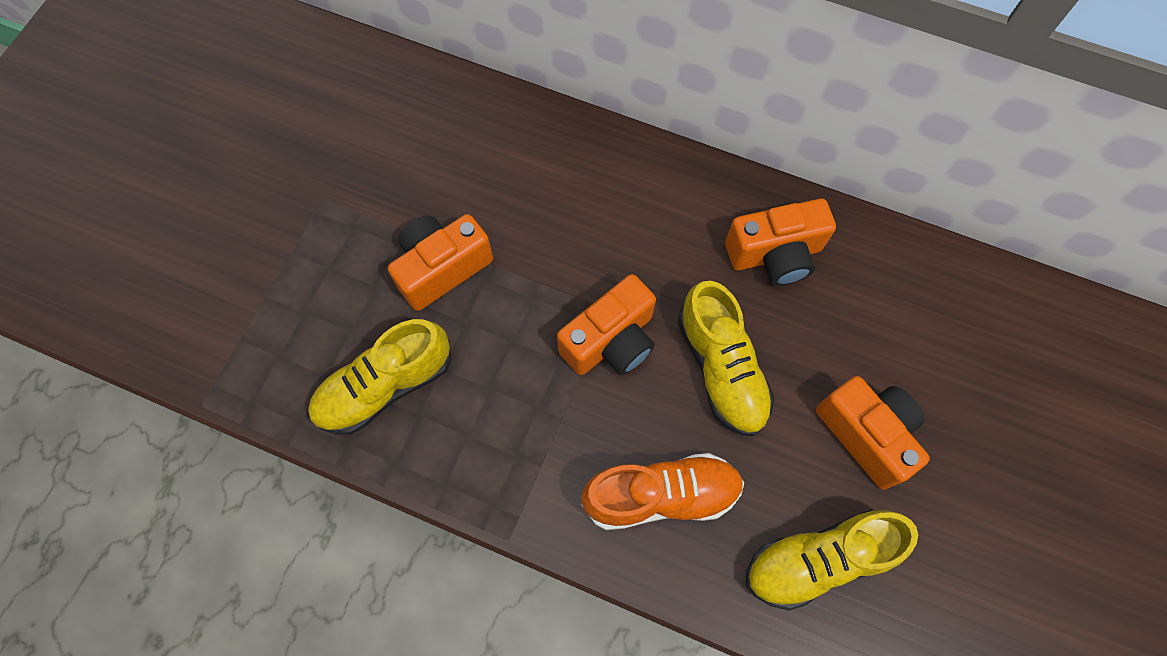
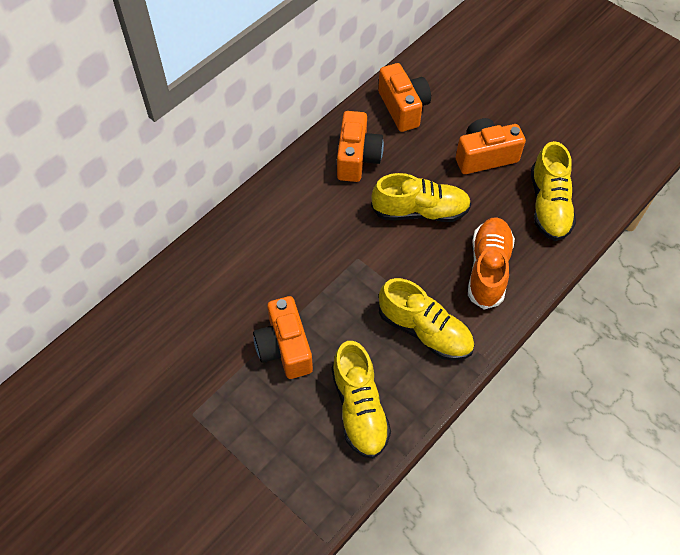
camera: 70 degrees left, 10 degrees down
orange camera [557,274,656,375] -> orange camera moved to [378,63,431,132]
none -> yellow shoe [379,278,474,361]

